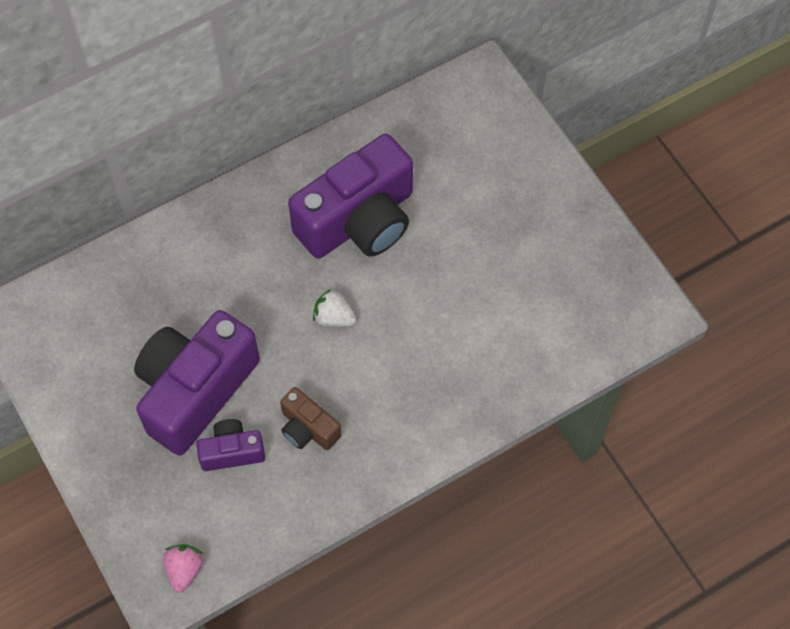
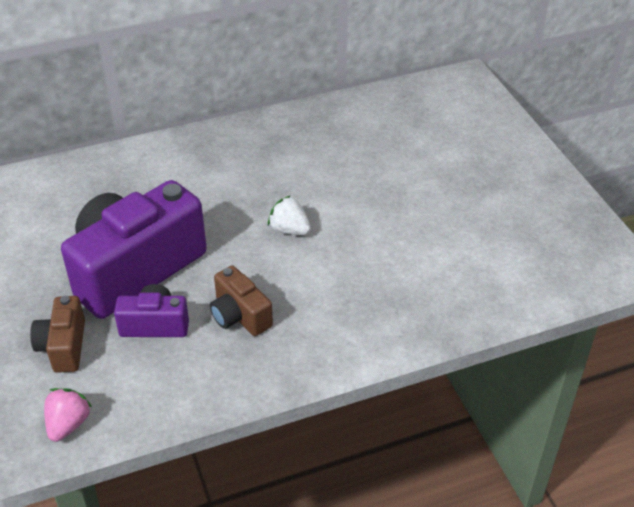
camera: 10 degrees right, 20 degrees down
purple camera [288,134,413,259] -> none
none -> brown camera [30,296,85,373]

